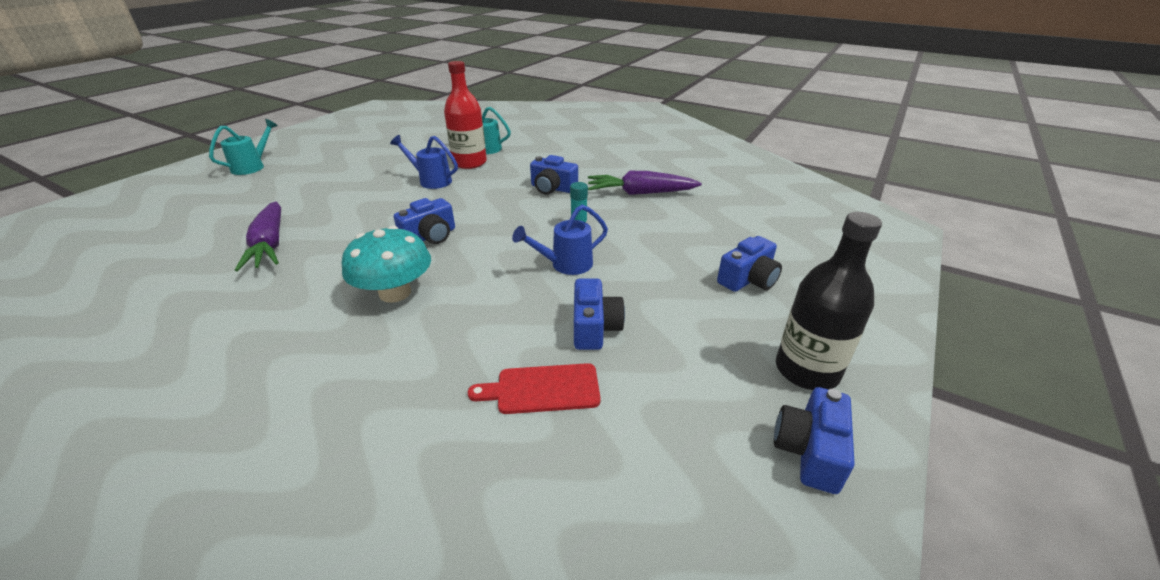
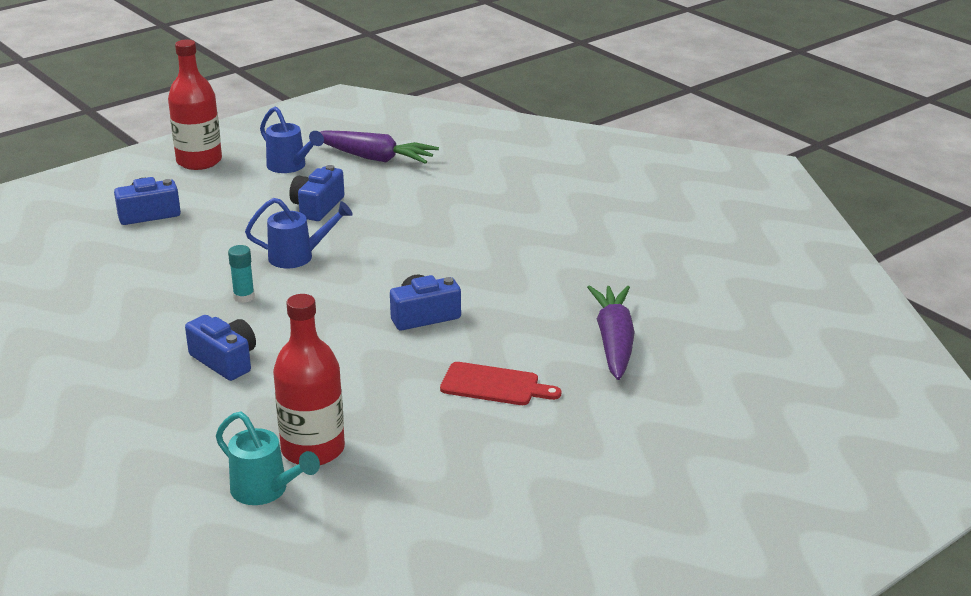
camera: 160 degrees left, 5 degrees down
turquoise watering can [209,119,278,175] -> none
turquoise mushroom [342,226,431,303] -> none
blue watering can [390,135,458,189] -> blue watering can moved to [260,106,324,173]
red cutting board [468,363,601,414] -> red cutting board moved to [440,362,561,405]
purple carrot [588,171,702,195] -> purple carrot moved to [320,130,439,164]
blue camera [774,387,854,494] -> none
black bottle [776,212,882,390] -> red bottle [168,40,222,170]

